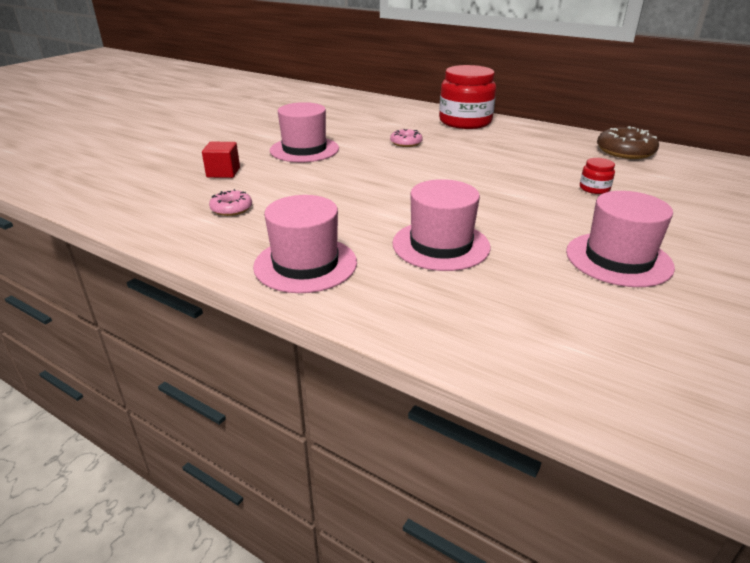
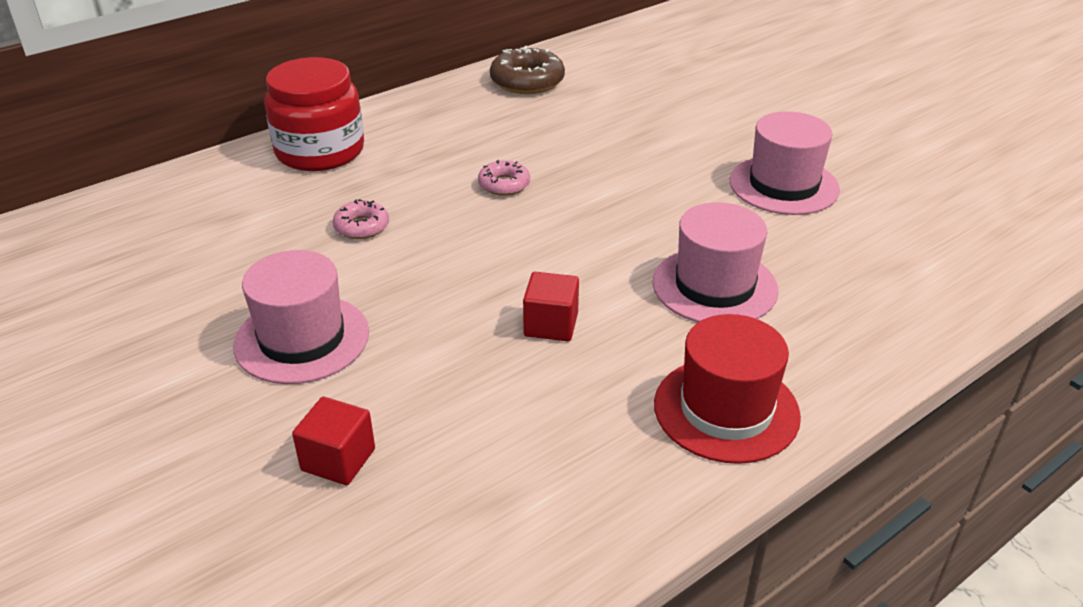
camera: 70 degrees left, 5 degrees up
pink donut [209,189,252,216] -> pink donut moved to [478,160,530,196]
pink hat [253,195,357,293] -> red hat [654,314,801,464]
red jar [580,158,615,194] -> none
none -> red cube [523,272,579,341]

